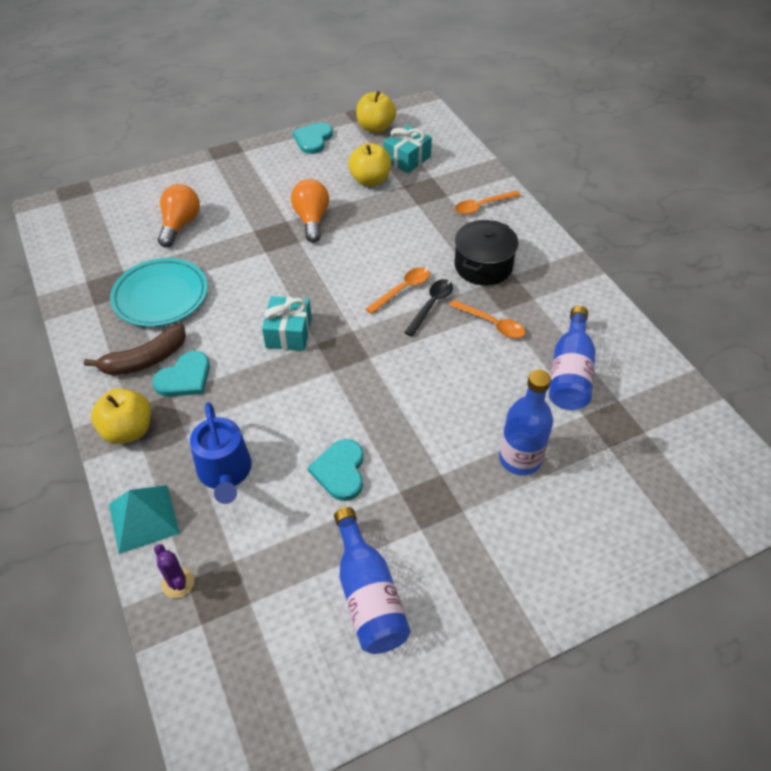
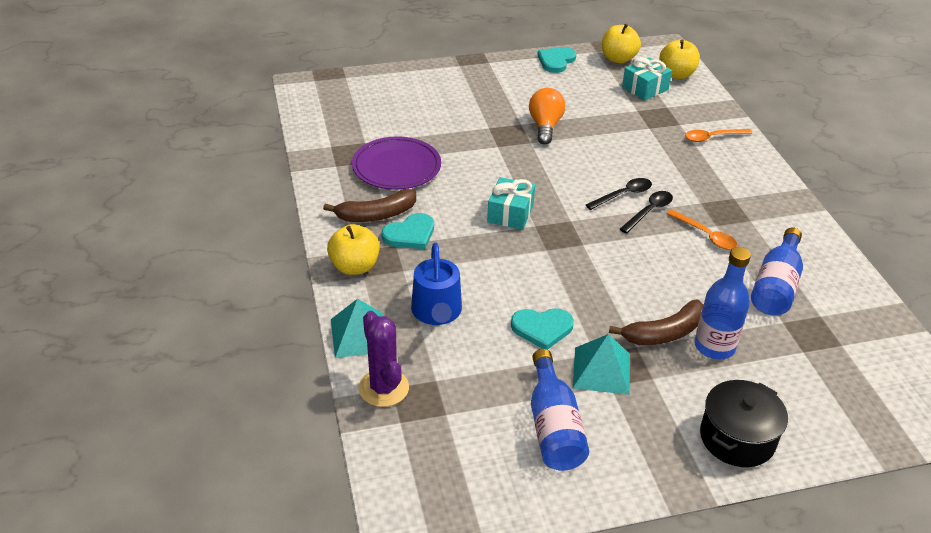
camera: 10 degrees right, 10 degrees down
turquoise plate [110,258,208,327] -> purple plate [352,136,441,190]
purple cactus [154,544,194,598] -> purple cactus [359,311,409,407], size x1.72
orange light bulb [158,184,200,247] -> none
turquoise heart [308,439,364,501] -> turquoise heart turned 105 degrees counterclockwise [511,308,574,350]
yellow apple [348,143,391,187] -> yellow apple moved to [659,40,700,79]
orange spoon [366,267,430,314] -> black spoon [586,178,652,210]
black pot [454,220,519,285] -> black pot moved to [700,380,788,467]
none -> turquoise pyramid [573,334,630,395]
none -> brown banana [609,300,703,345]

